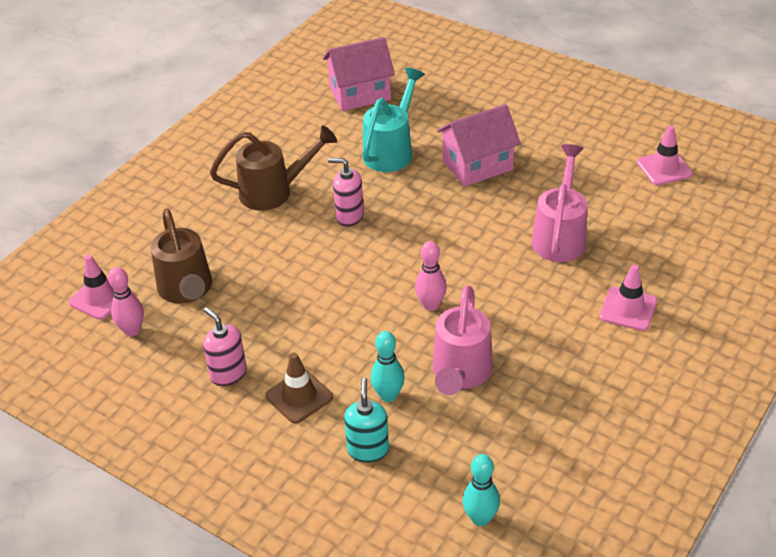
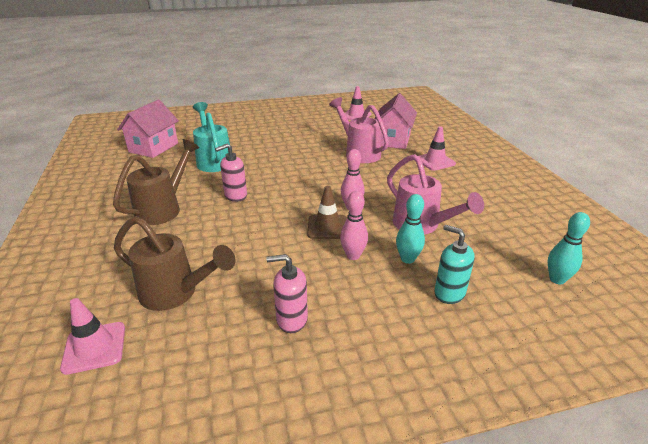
camera: 50 degrees left, 10 degrees down
pink bowling pin [108,267,144,336] -> pink bowling pin moved to [340,191,368,260]
brown traffic cone [266,353,333,423] -> brown traffic cone moved to [307,186,347,239]
pink house [437,104,521,187] -> pink house moved to [374,93,417,149]

